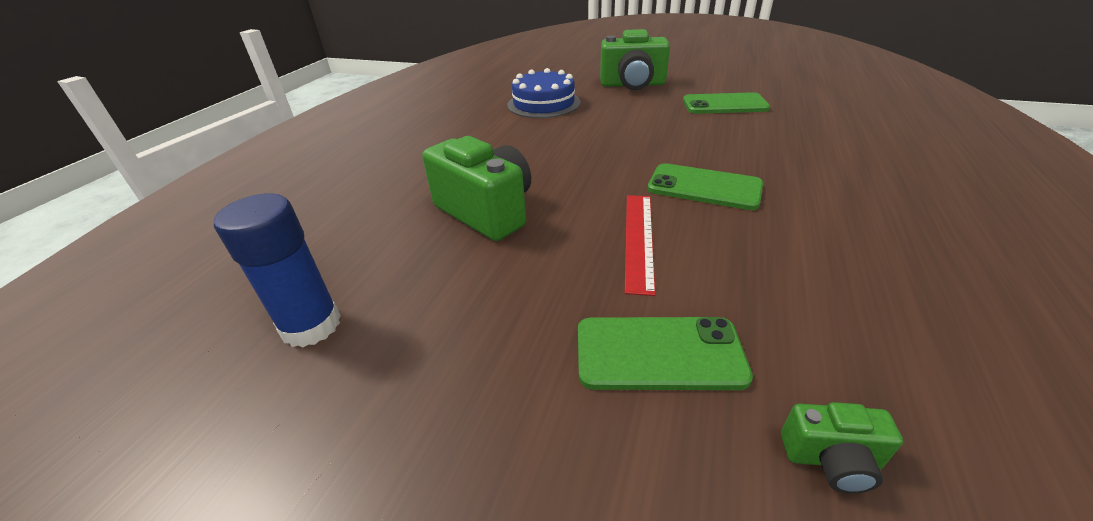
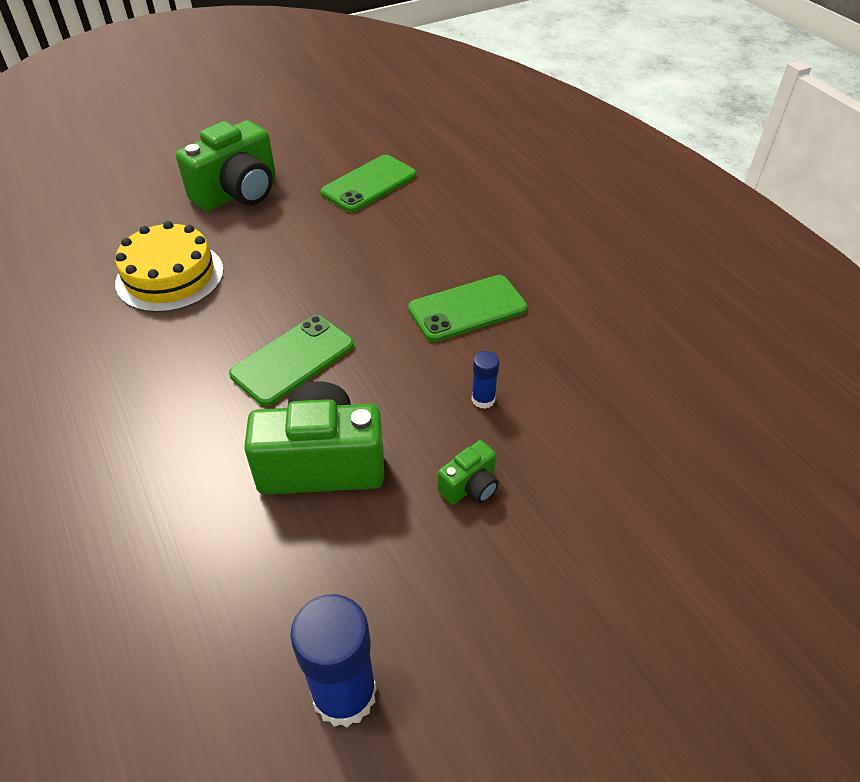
camera: 50 degrees left, 10 degrees up
blue cake [507,68,581,118] -> yellow cake [115,221,224,312]
green phone [578,317,753,390] -> green phone moved to [229,315,354,406]
red ruler [625,195,655,296] -> blue glue stick [472,351,500,409]
green camera [781,402,903,494] -> green camera moved to [438,440,499,504]

